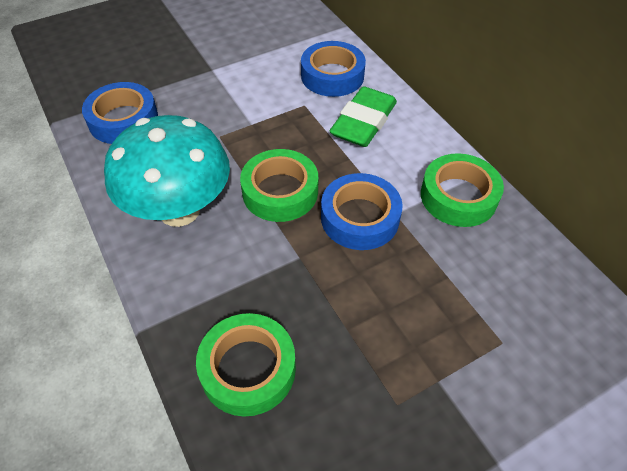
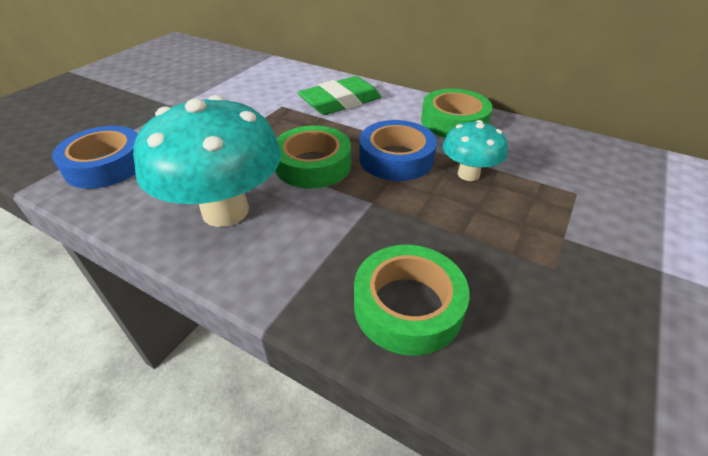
camera: 30 degrees left, 10 degrees down
blue tape [301,41,366,97] -> none
green eraser [330,86,397,147] -> green eraser turned 60 degrees clockwise [298,76,382,115]
none -> turquoise mushroom [443,120,508,181]

